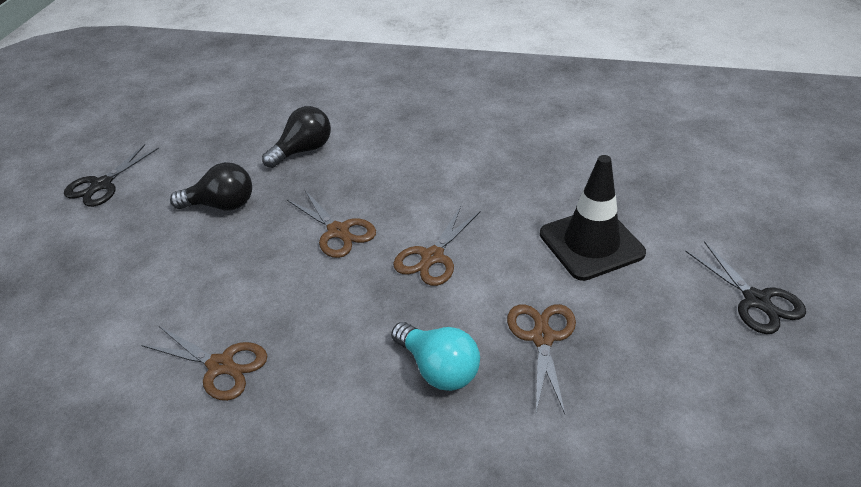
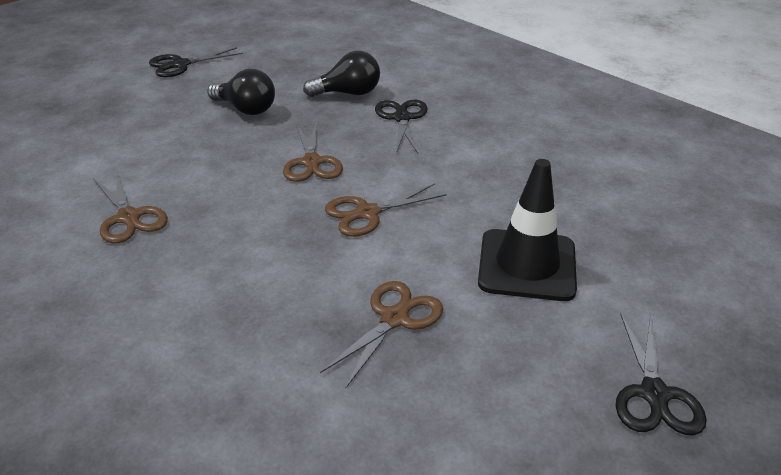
camera: 30 degrees right, 5 degrees down
turquoise light bulb [391,322,480,391] -> none
none -> black scissors [375,100,428,154]

